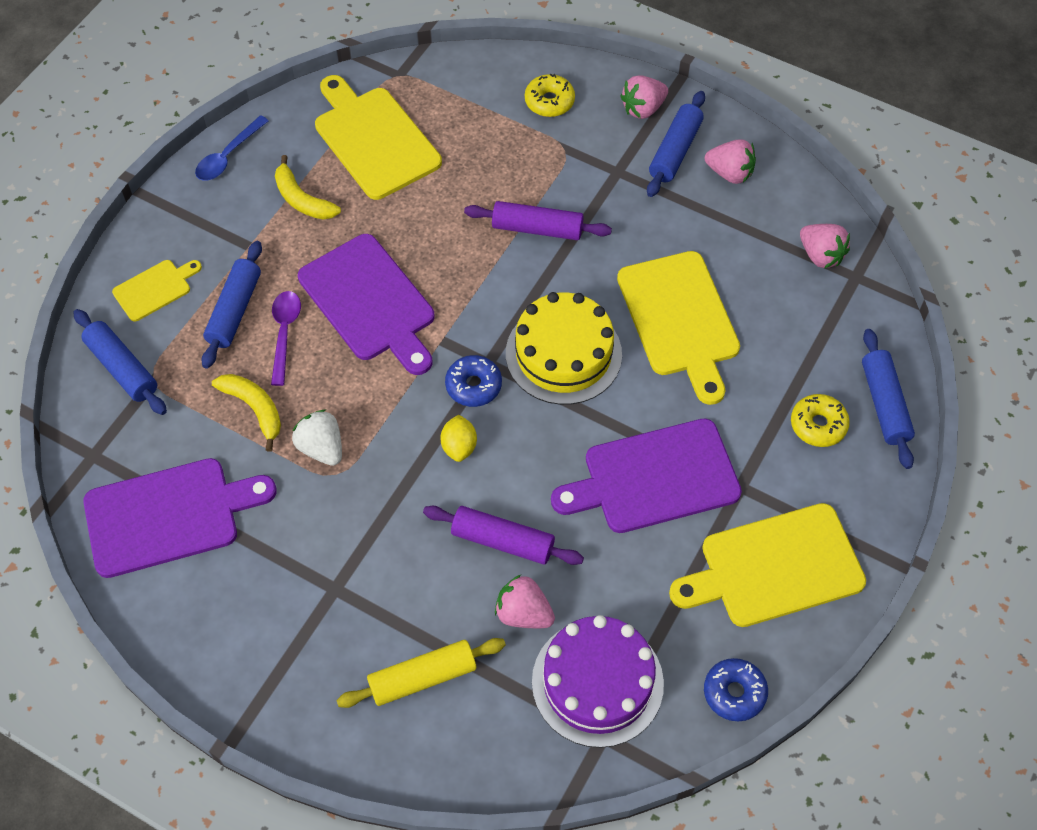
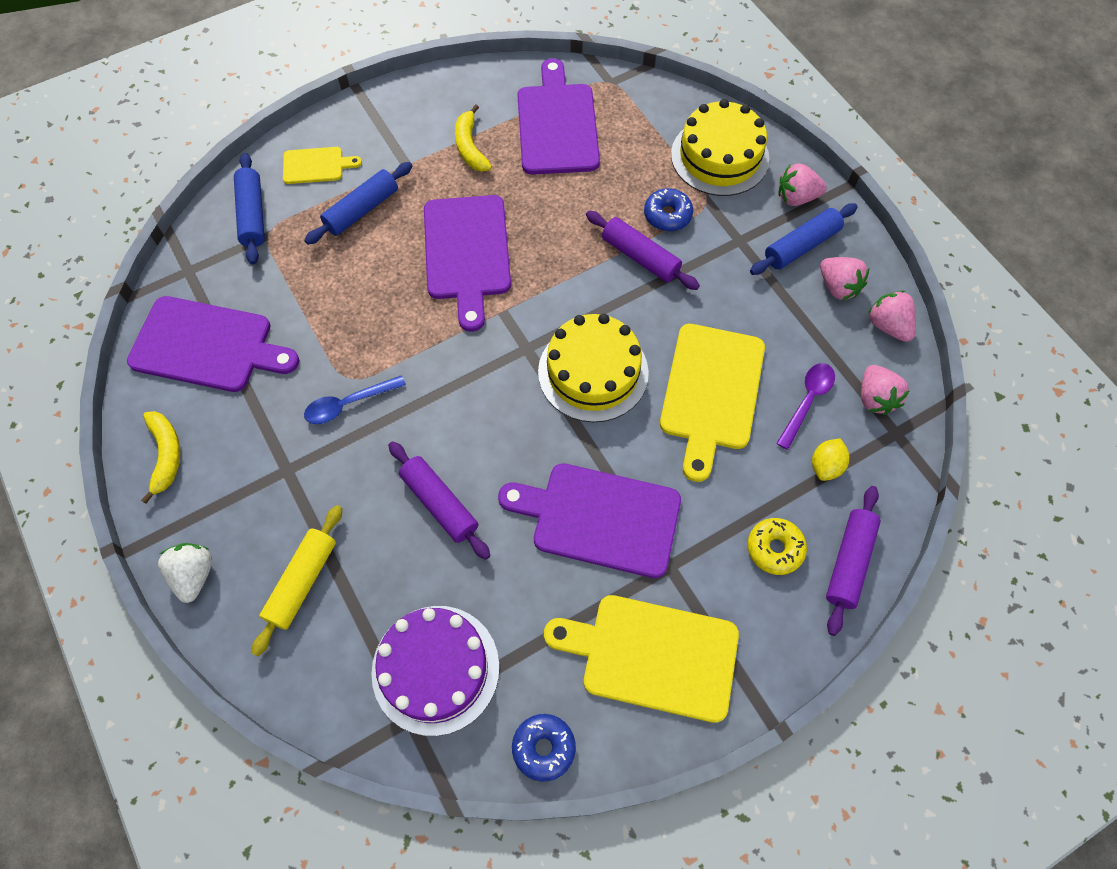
camera: 30 degrees right, 5 degrees up
blue spoon [195,115,269,181] -> blue spoon moved to [304,375,406,424]
yellow banana [212,374,281,452] -> yellow banana moved to [141,411,180,504]
purple spoon [271,291,301,386] -> purple spoon moved to [776,363,835,450]
white strawberry [292,410,342,466] -> white strawberry moved to [158,543,212,603]
yellow cutting board [315,75,442,200] -> purple cutting board [517,58,600,175]
yellow rolling pin [336,638,506,708] -> yellow rolling pin turned 75 degrees counterclockwise [251,505,342,657]
yellow lemon [440,415,477,462] -> yellow lemon moved to [812,438,849,481]
blue donut [445,355,502,407] -> blue donut moved to [644,188,693,231]
pink strawberry [495,575,555,628] -> pink strawberry moved to [868,291,916,342]
yellow donut [525,74,575,117] -> yellow cake [671,99,770,196]
blue rolling pin [862,329,915,469] -> purple rolling pin [826,486,881,636]

